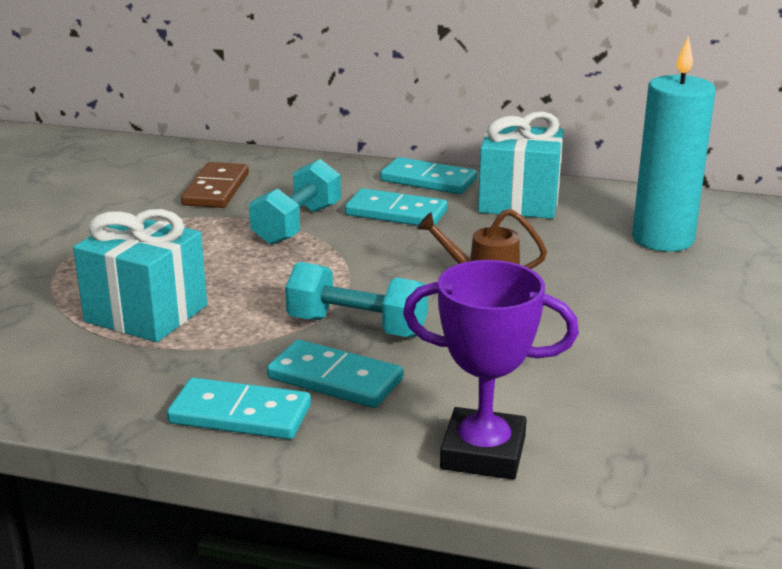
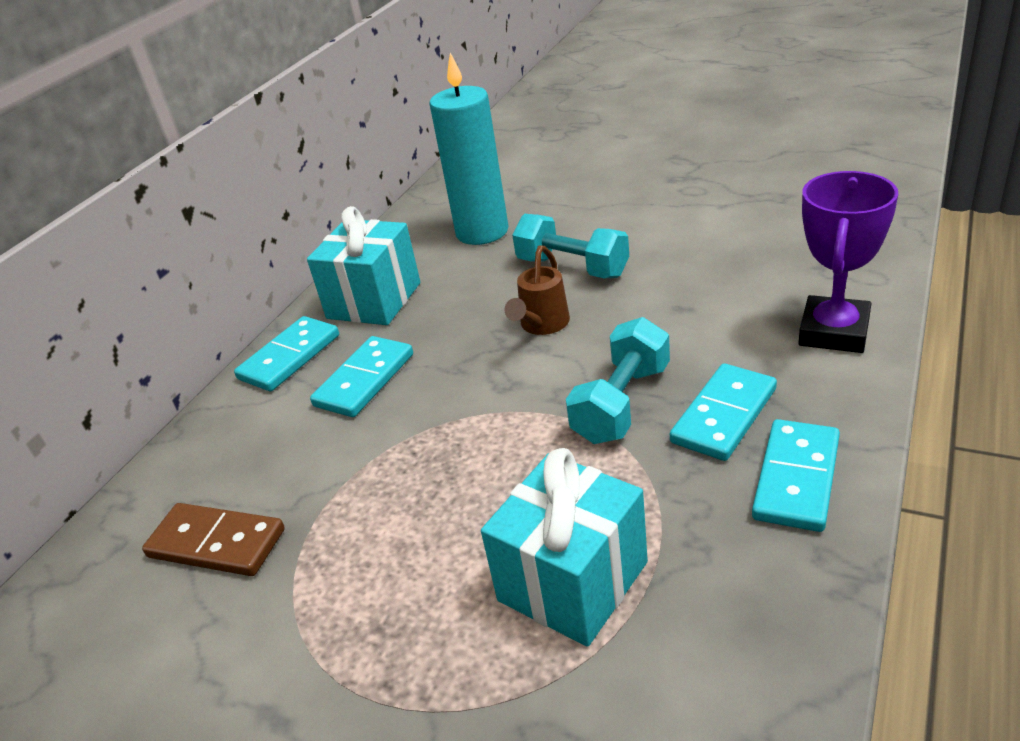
camera: 75 degrees left, 10 degrees up
turquoise dumbbell [249,159,341,245] -> turquoise dumbbell moved to [512,214,629,279]

